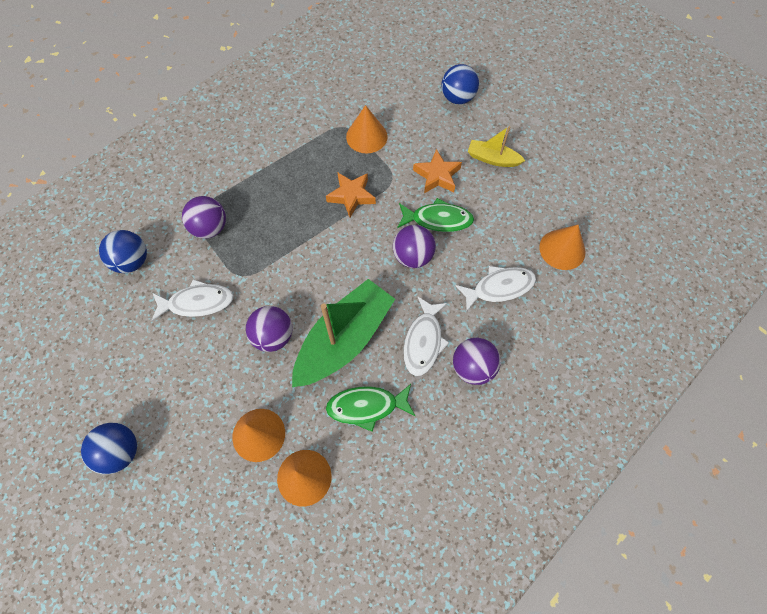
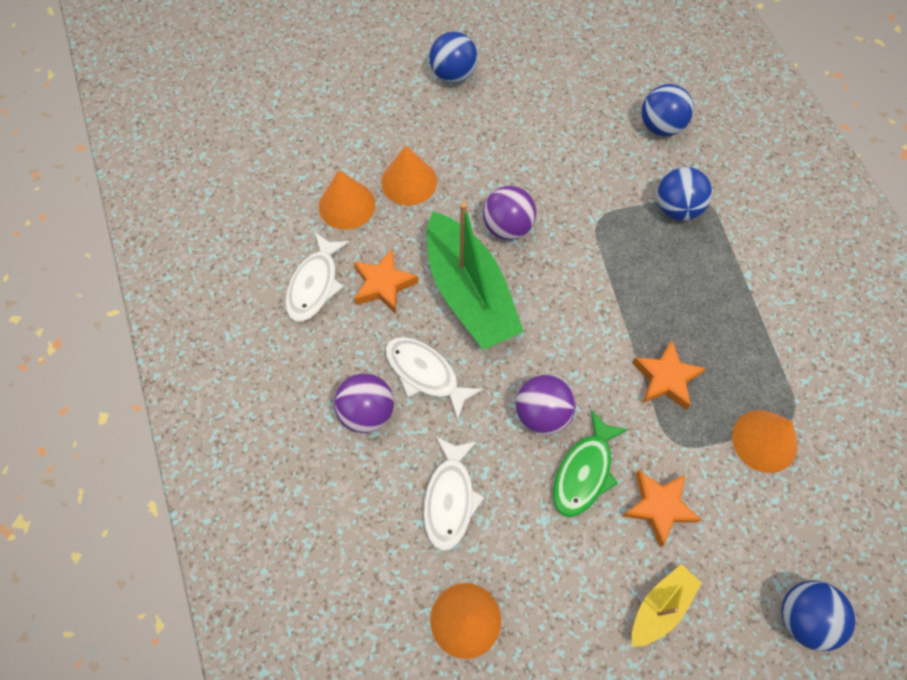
camera: 115 degrees right, 0 degrees up
white fish [151,279,234,321] -> white fish moved to [285,232,350,322]
purple ball [182,196,226,239] -> blue ball [657,167,712,221]
green fish [326,384,415,432] -> orange star [354,249,419,314]

